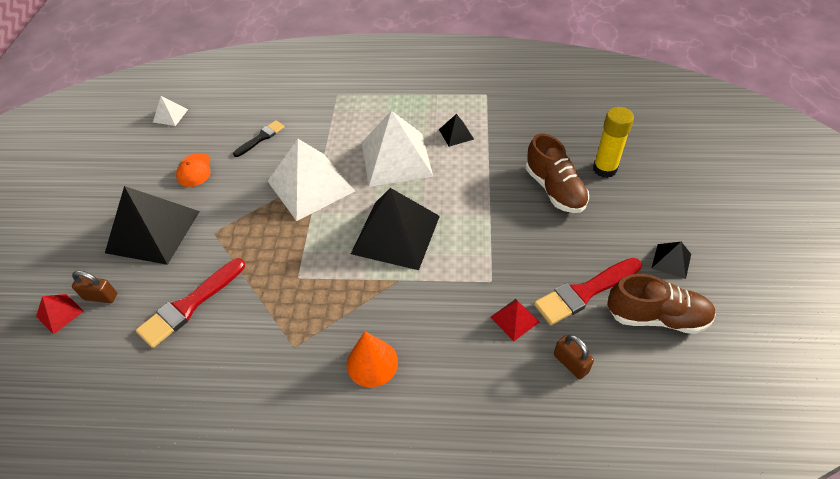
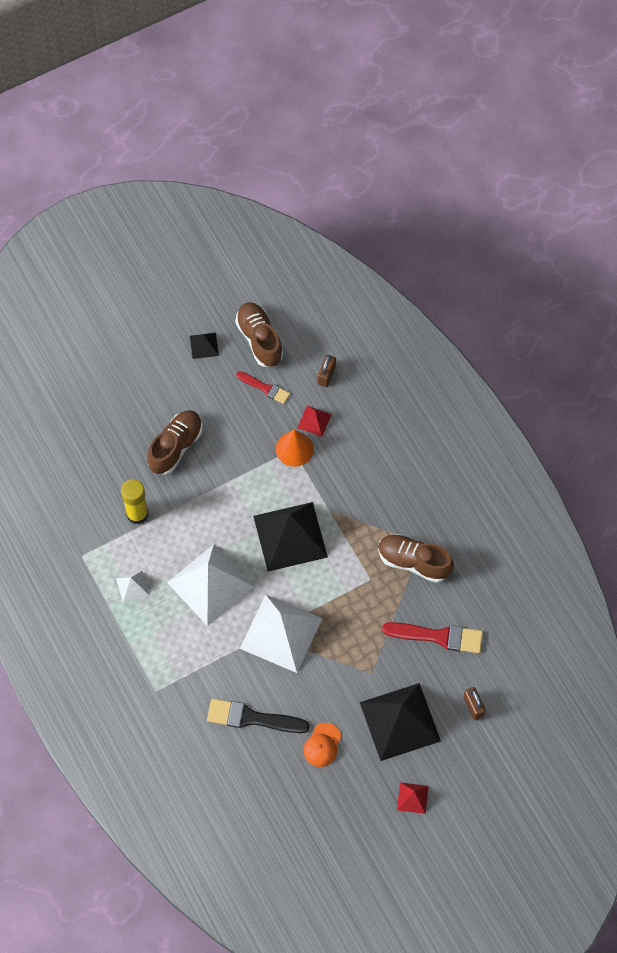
camera: 125 degrees left, 15 degrees up
red pyramid [36,294,84,335] -> red pyramid moved to [397,782,429,814]
white pyramid [153,96,188,126] -> white pyramid moved to [116,571,150,603]
orange cap [176,153,211,187] -> orange cap turned 150 degrees clockwise [304,723,342,767]
black brush [233,120,285,157] -> black brush [207,699,309,733], size x1.64
orange cone [347,331,398,388] -> orange cone moved to [276,429,314,467]
black pyramid [439,114,474,147] -> none
red brush [534,258,642,325] -> red brush [236,371,290,404], size x0.61
yellow glue stick [593,107,634,178] -> yellow glue stick moved to [121,479,149,524]
none -> brown shoe [378,534,454,583]

